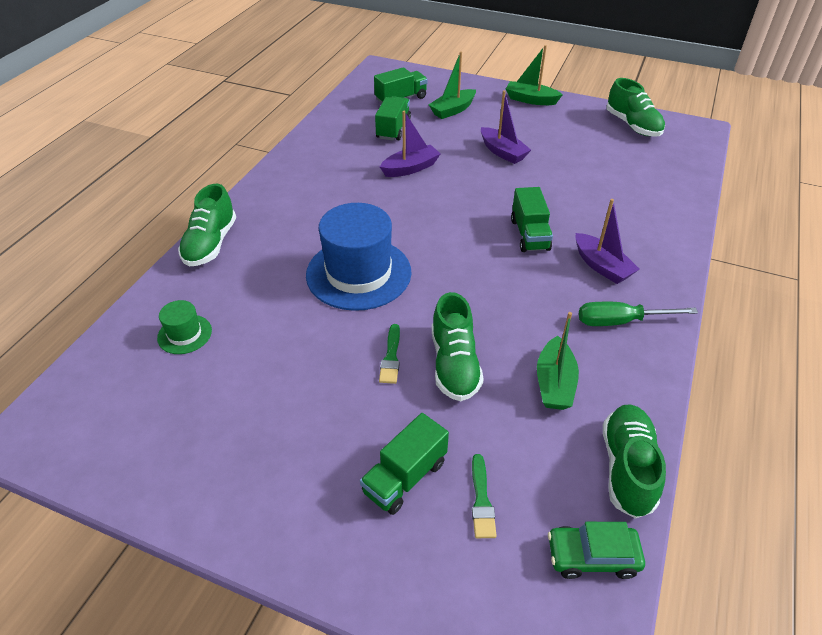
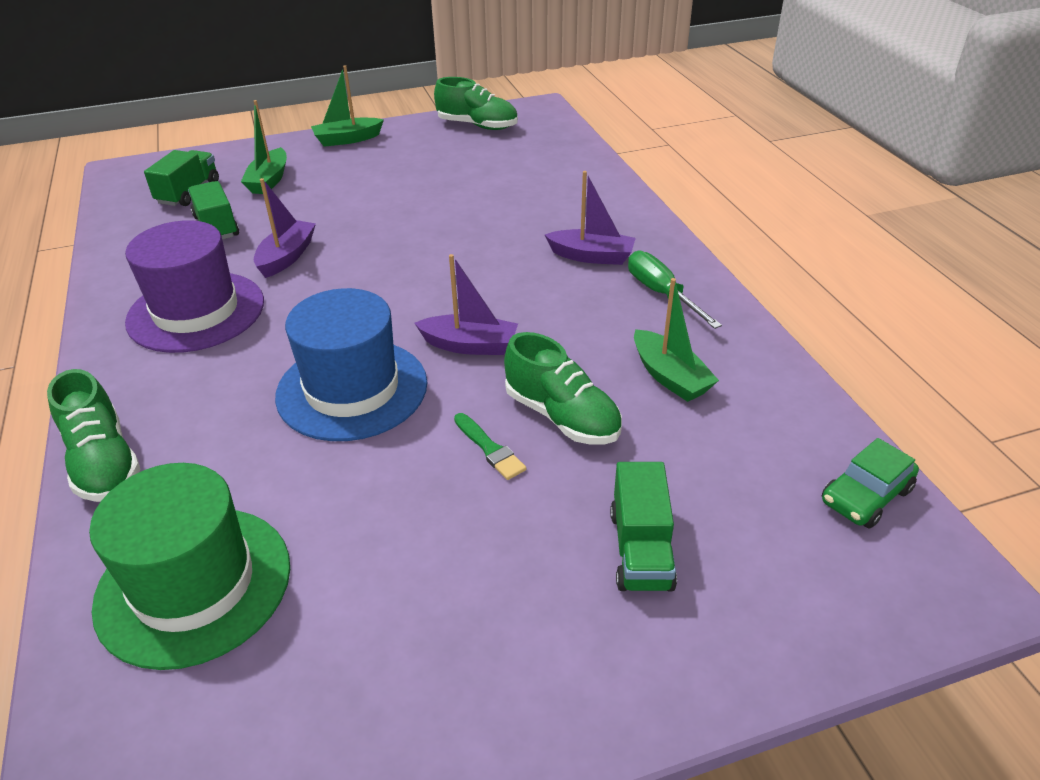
camera: 40 degrees left, 5 degrees down
green hat [157,300,212,354] -> green hat [89,463,290,670], size x2.17
green brush [472,454,497,538] -> none
purple boat [481,90,531,164] -> purple boat moved to [414,254,518,355]
green truck [511,187,553,252] -> none
green screwdriver [579,302,698,326] -> green screwdriver turned 105 degrees clockwise [628,251,722,329]
green shoe [603,404,666,519] -> none
none -> purple hat [125,220,264,353]

